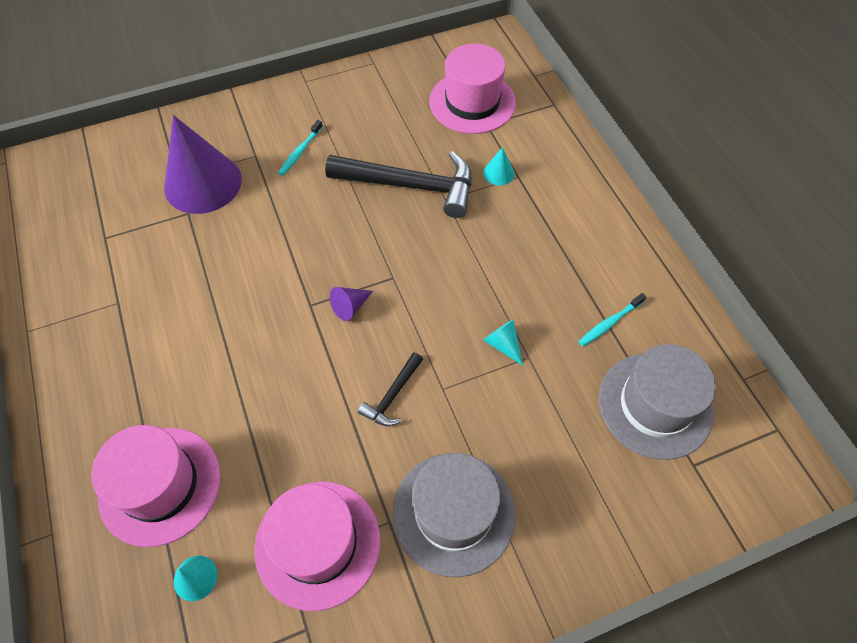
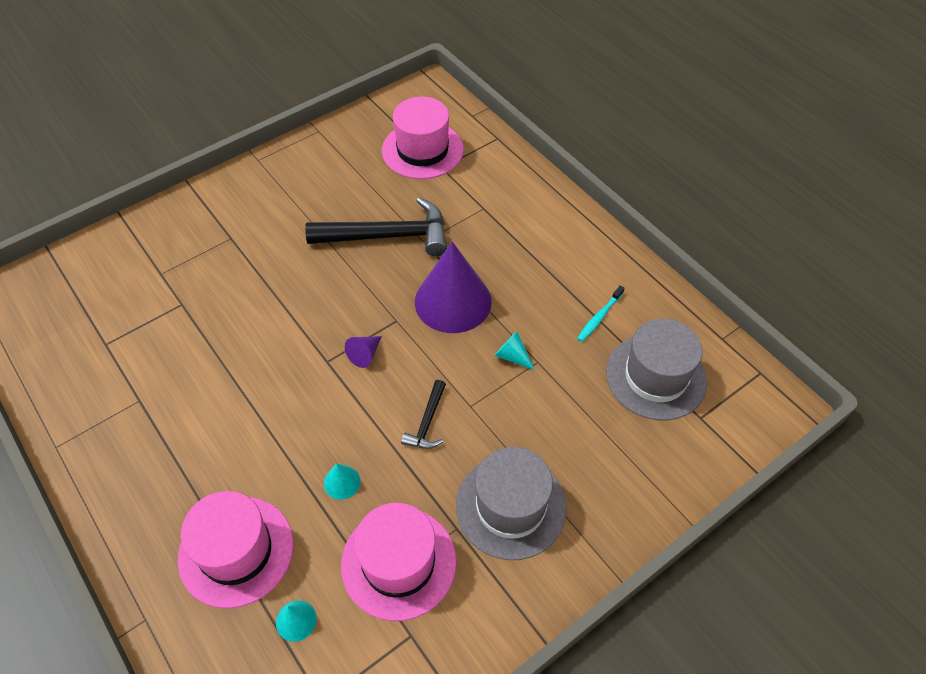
camera: 15 degrees left, 5 degrees down
purple cone [164,115,242,214] -> purple cone moved to [415,242,492,333]
turquoise toothbrush [278,120,323,176] -> none
turquoise cone [483,147,515,186] -> turquoise cone moved to [324,463,361,500]

